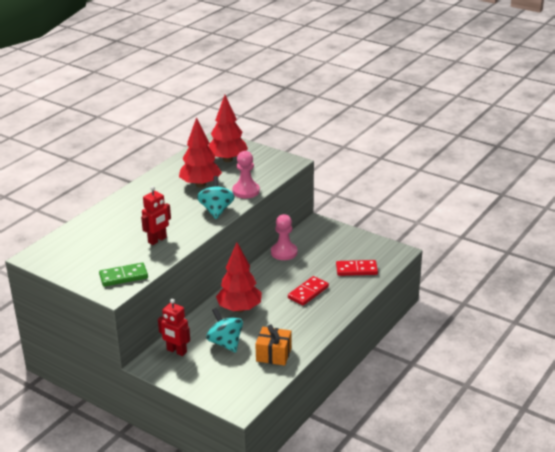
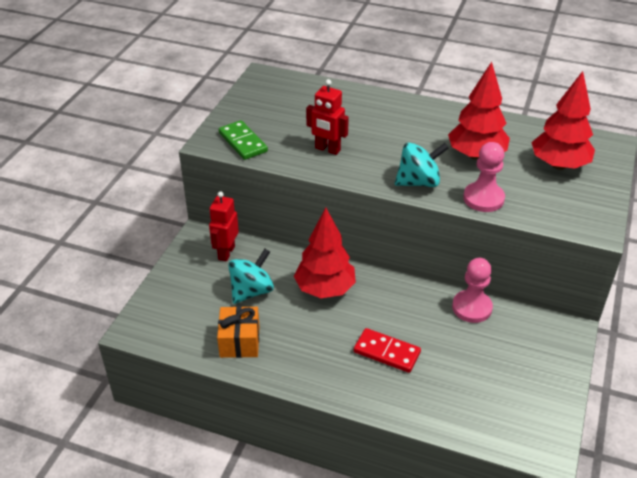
camera: 75 degrees right, 10 degrees up
red domino [336,260,378,276] -> none

